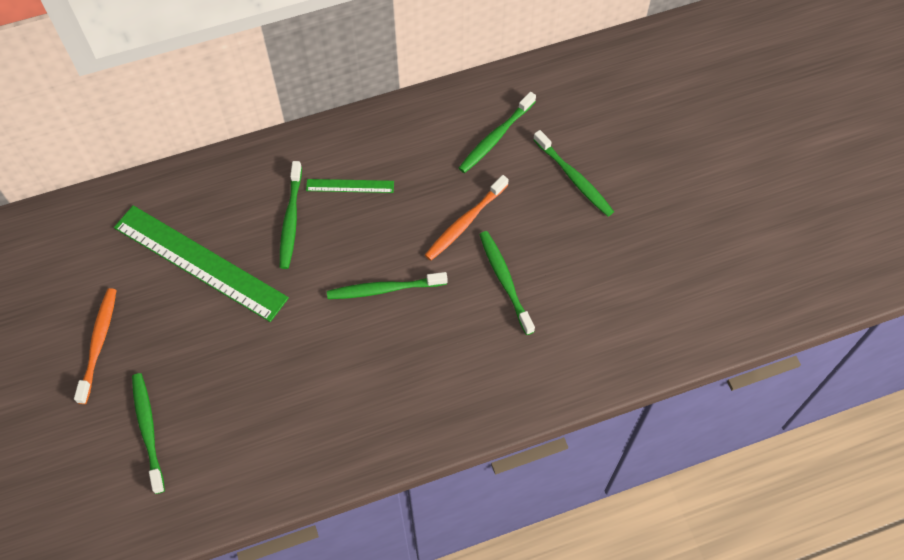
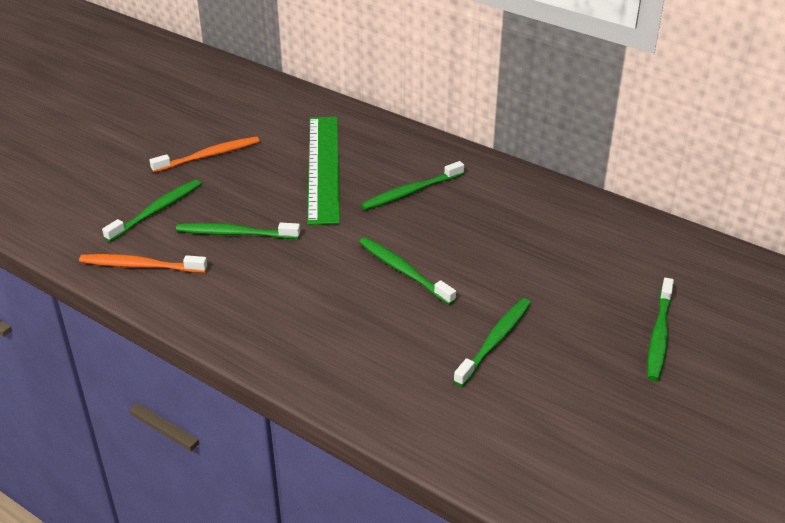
camera: 55 degrees right, 25 degrees down
green ruler [306,179,394,193] -> none
orange toothbrush [425,175,509,261] -> orange toothbrush moved to [79,254,207,273]
green toothbrush [459,92,536,173] -> green toothbrush moved to [176,223,300,239]

